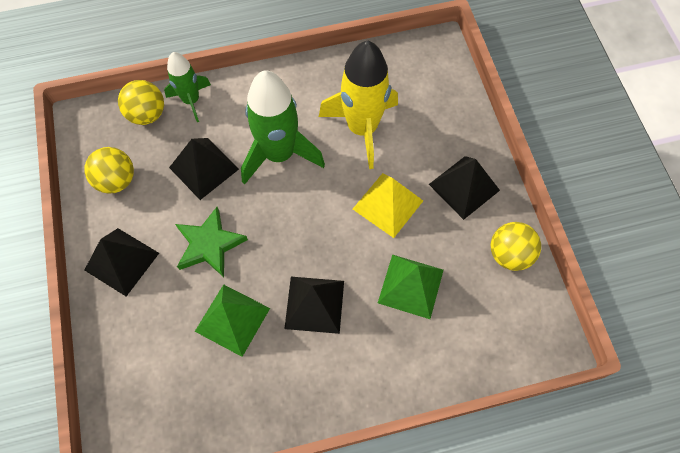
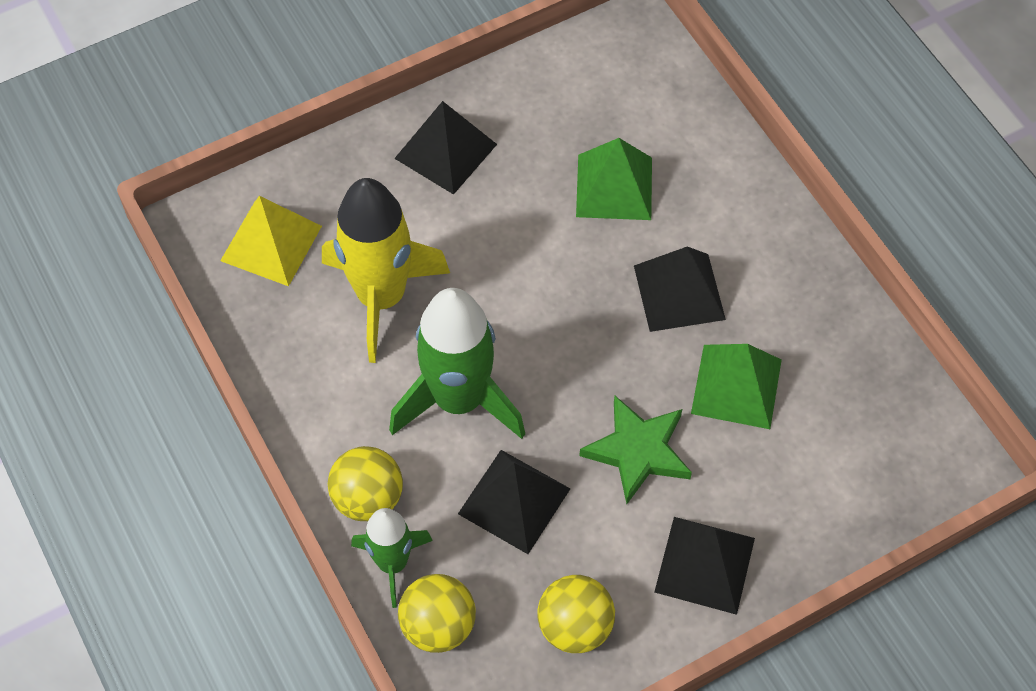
camera: 105 degrees left, 5 degrees down
yellow pyramid [353,173,423,238] -> yellow pyramid moved to [220,196,322,286]
yellow ball [491,222,541,271] -> yellow ball moved to [328,446,403,521]

